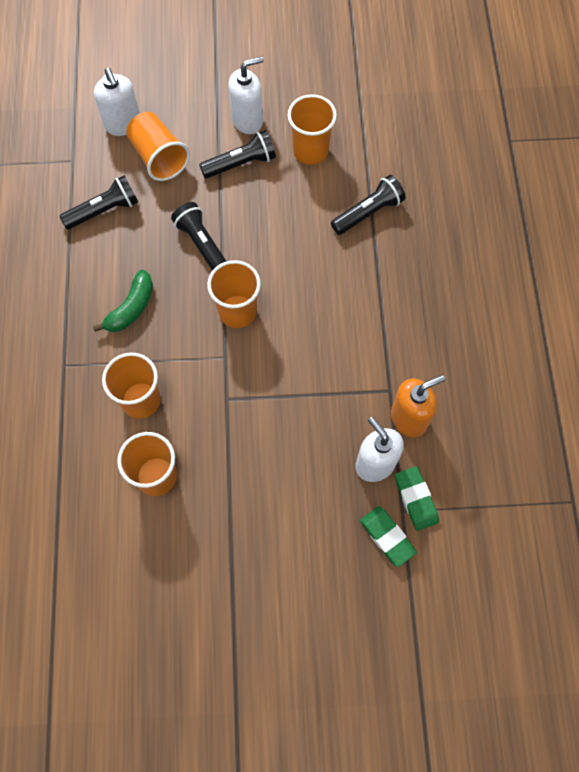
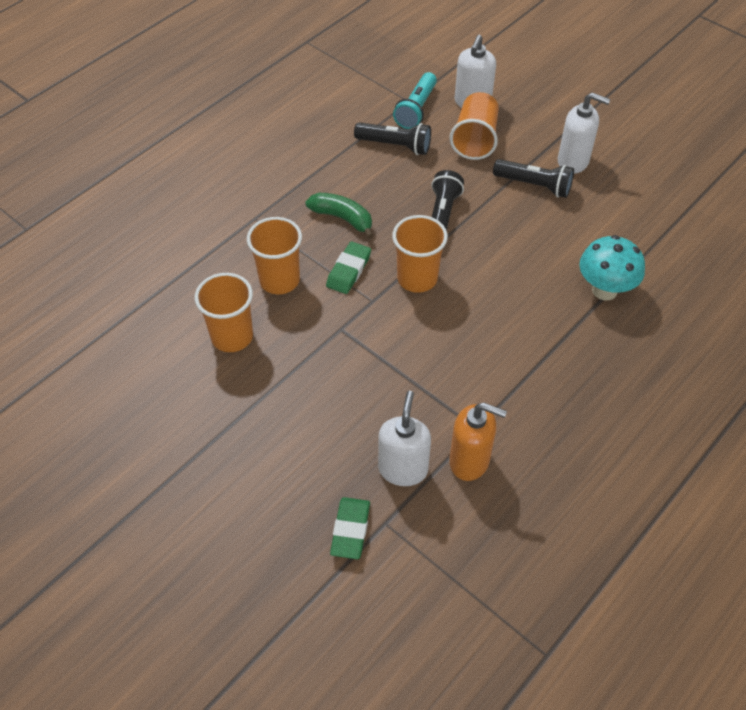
camera: 45 degrees right, 15 degrees down
green banana [93,270,153,332] -> green banana turned 135 degrees counterclockwise [305,193,373,239]
orange cup [288,94,337,165] -> none
black flashlight [331,175,406,235] -> turquoise mushroom [579,235,645,300]
green eraser [395,466,439,531] -> green eraser moved to [326,241,371,294]
none -> turquoise flashlight [393,72,437,129]

